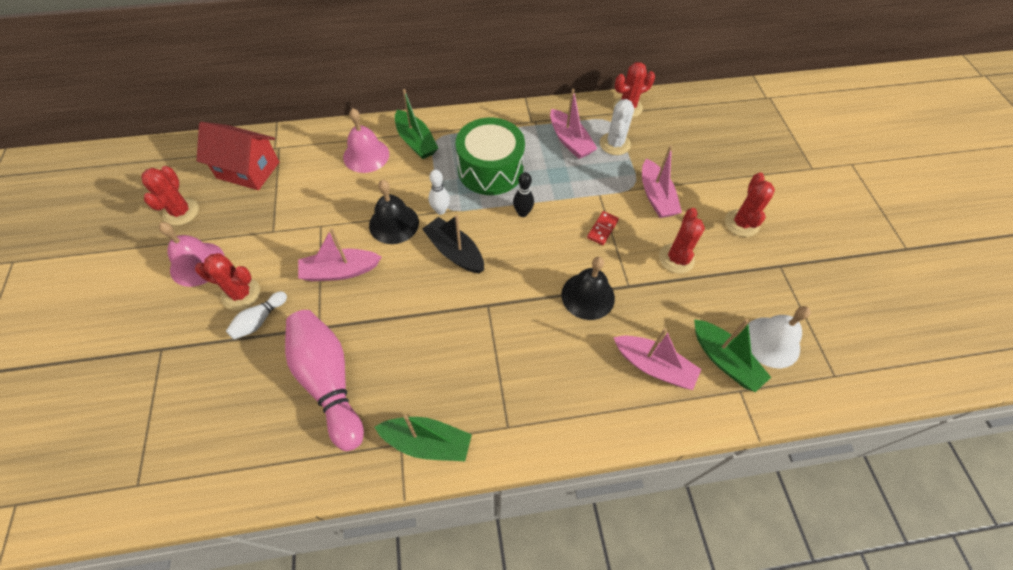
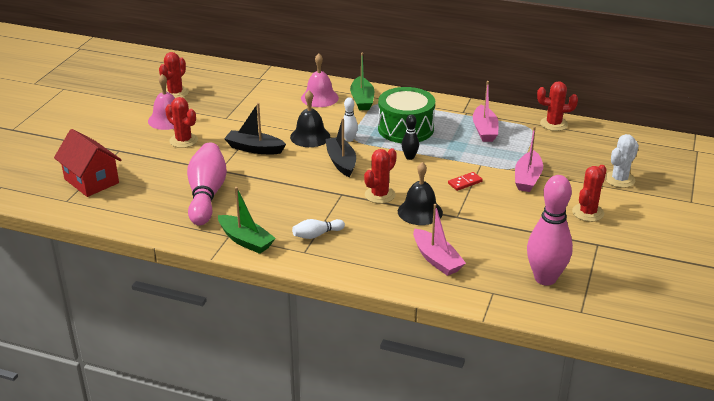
camera: 30 degrees right, 25 degrees down
red house [197,122,279,190] -> red house moved to [54,129,121,197]
white bowling pin [226,291,287,339] -> white bowling pin moved to [292,219,345,239]
pink boat [298,228,381,281] -> black boat [224,103,286,154]
white cactus [600,99,634,155] -> white cactus moved to [605,134,639,188]
red cactus [659,208,705,273] -> red cactus moved to [364,148,397,204]
green boat [694,319,771,392] -> none
white bell [747,306,811,368] -> pink bowling pin [527,175,573,286]

